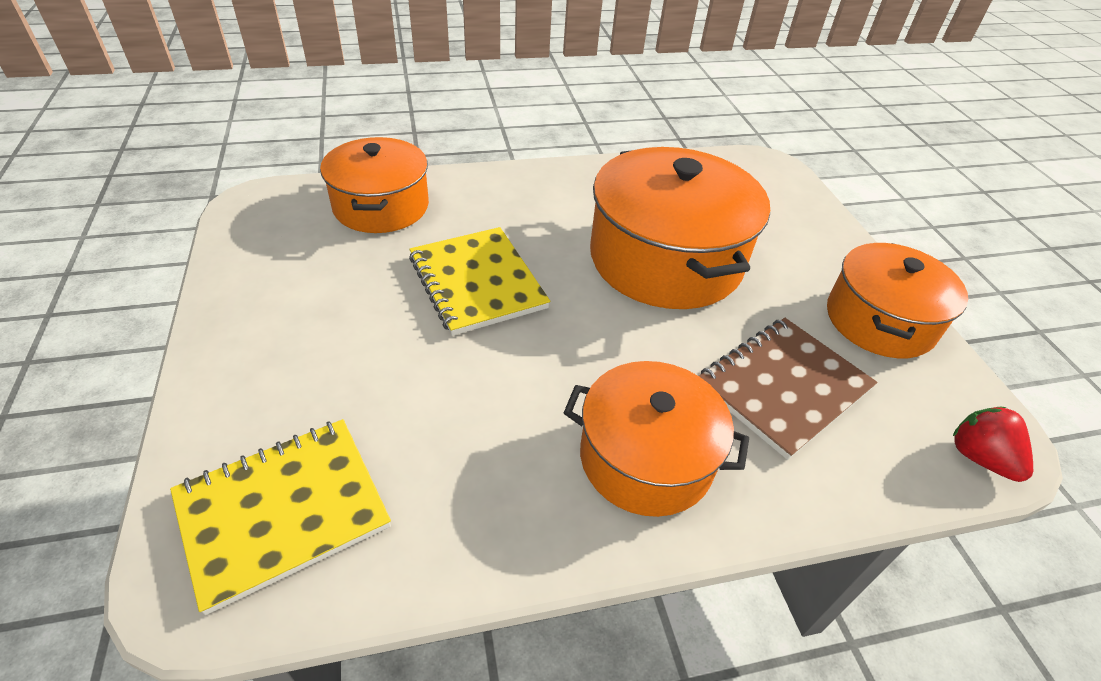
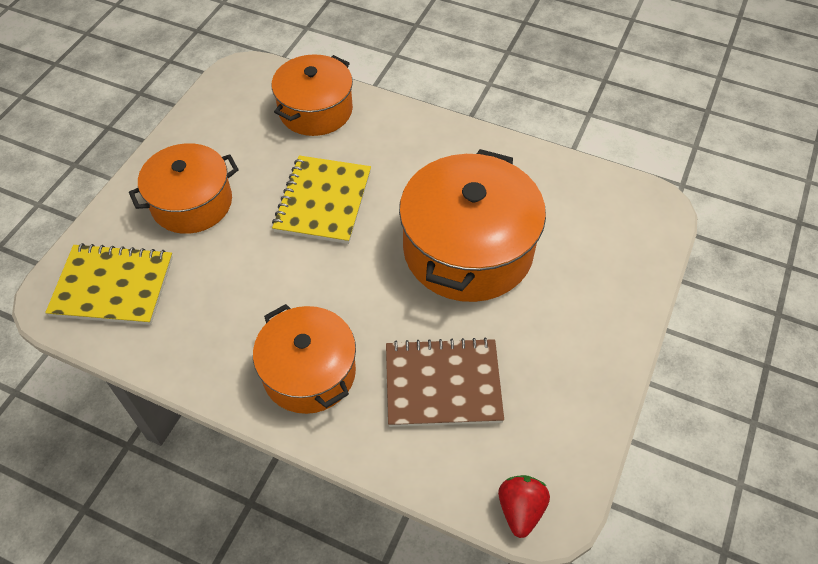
camera: 40 degrees right, 10 degrees up
orange pot [827,243,968,358] -> orange pot moved to [129,143,239,234]

